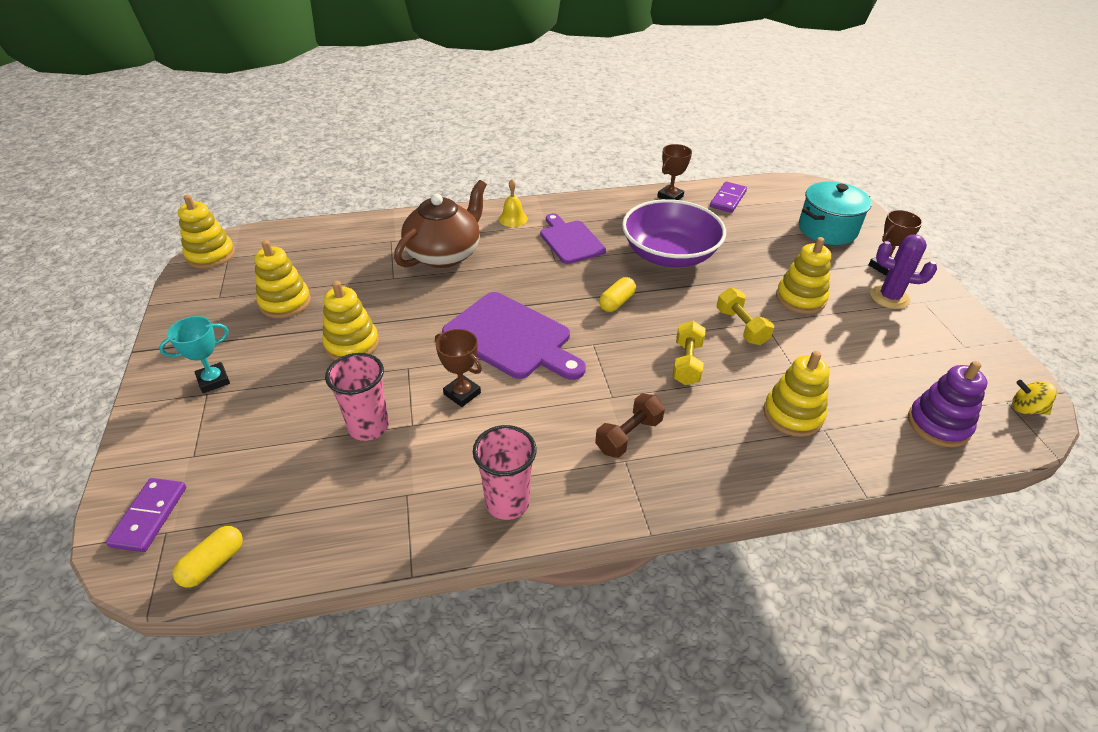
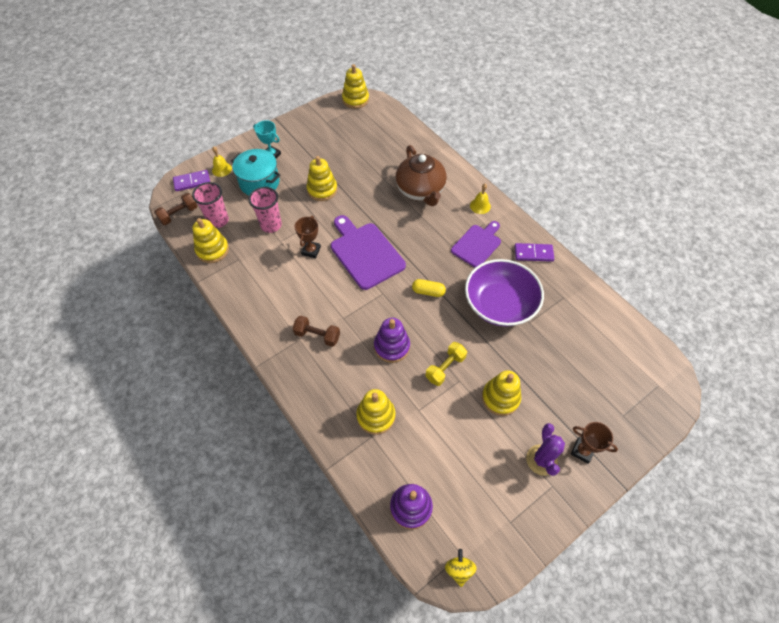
camera: 65 degrees right, 15 degrees up
yellow capsule [173,526,243,587] -> brown dumbbell [154,193,197,225]
yellow stacking toy [254,240,311,318] -> yellow stacking toy moved to [192,218,229,263]
brown teapot [394,180,487,268] -> brown teapot turned 60 degrees clockwise [395,145,447,206]
purple cutting board [442,292,586,380] -> purple cutting board turned 135 degrees clockwise [331,215,406,290]
pink cup [473,425,537,520] -> pink cup moved to [192,182,229,228]
brown trophy [657,144,692,200] -> none
yellow dumbbell [672,321,706,385] -> purple stacking toy [374,318,410,363]
purple domino [710,181,747,213] -> purple domino moved to [515,243,554,262]
turquoise pot [799,181,872,245] -> turquoise pot moved to [231,149,281,195]
none -> yellow bell [212,146,232,177]

